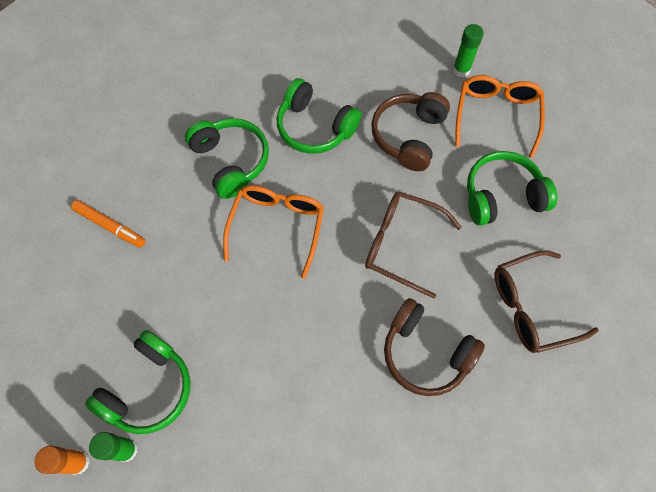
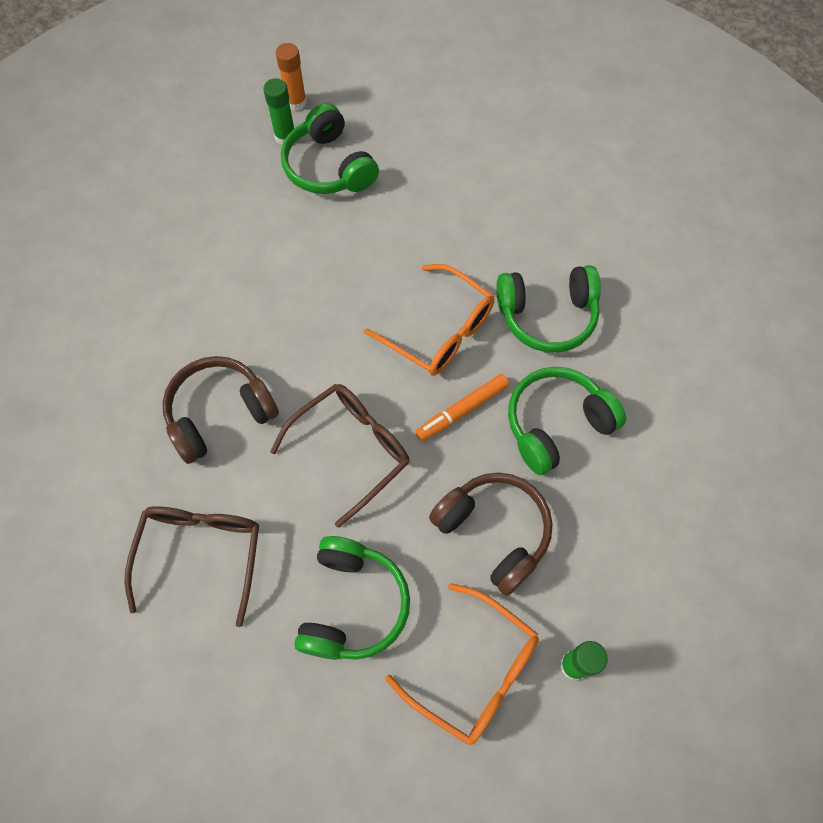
camera: 115 degrees right, 0 degrees up
orange marker [71,200,145,248] -> orange marker moved to [415,374,509,441]

